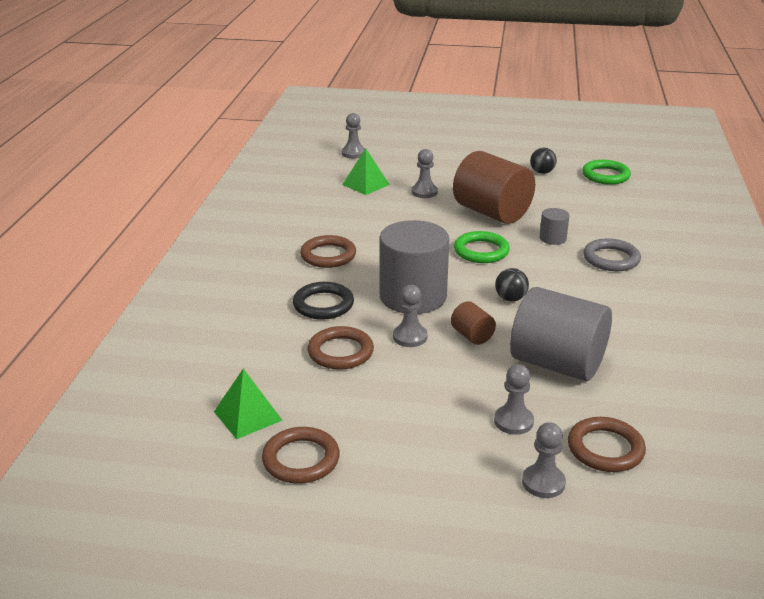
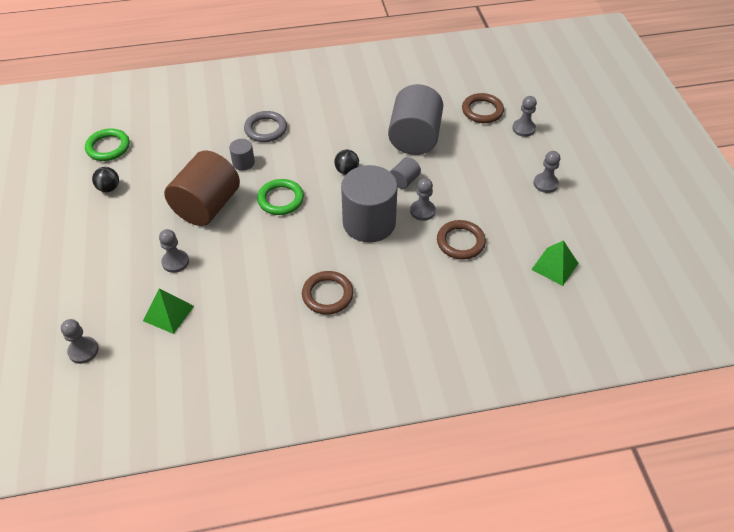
camera: 110 degrees left, 20 degrees up
brown ring [262,427,340,484] -> none
black ring [293,282,354,320] -> none
brown cylinder [451,301,496,345] -> grey cylinder [390,157,421,189]
grey pawn [494,364,534,435] -> grey pawn moved to [534,151,560,193]

